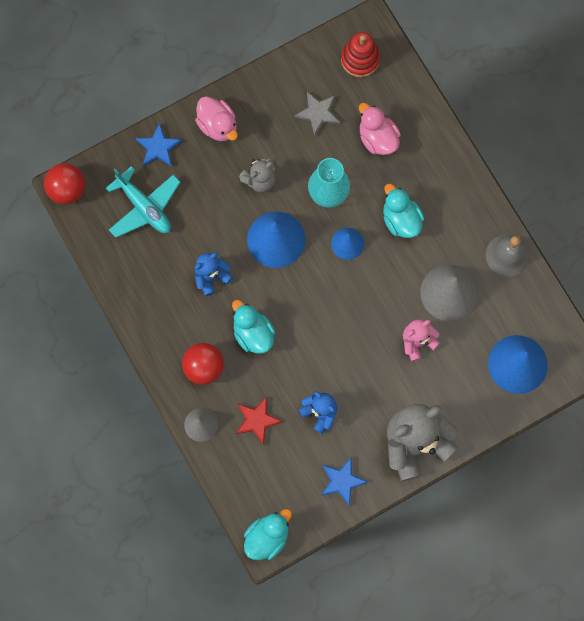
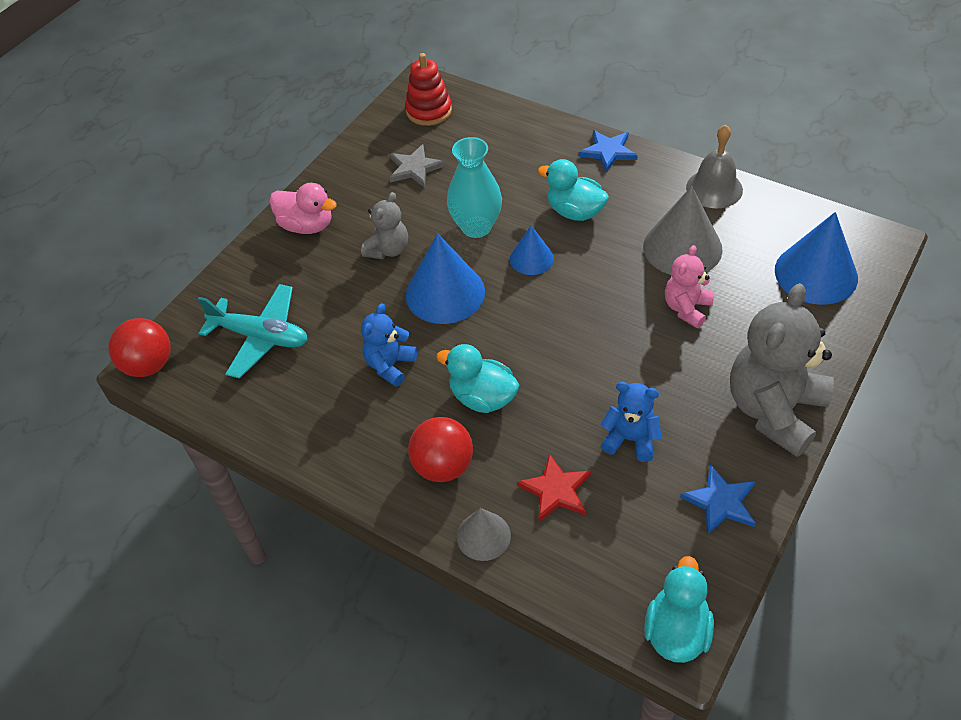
camera: 25 degrees left, 25 degrees down
blue star [135,123,182,167] -> blue star moved to [579,130,638,172]
pink duck [359,103,401,155] -> none

